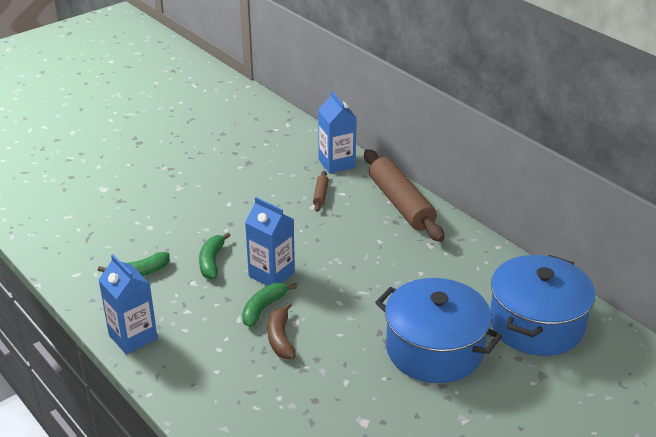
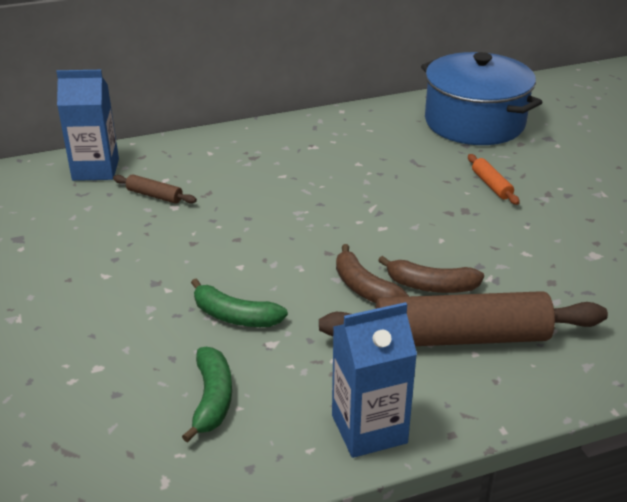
camera: 70 degrees left, 0 degrees up
green banana [242,283,297,327] -> brown banana [336,244,409,303]
blue carton [245,197,295,286] -> none
brown rolling pin [364,149,445,242] -> brown rolling pin moved to [319,291,608,346]
blue pot [375,278,502,383] -> orange rolling pin [468,154,520,205]

